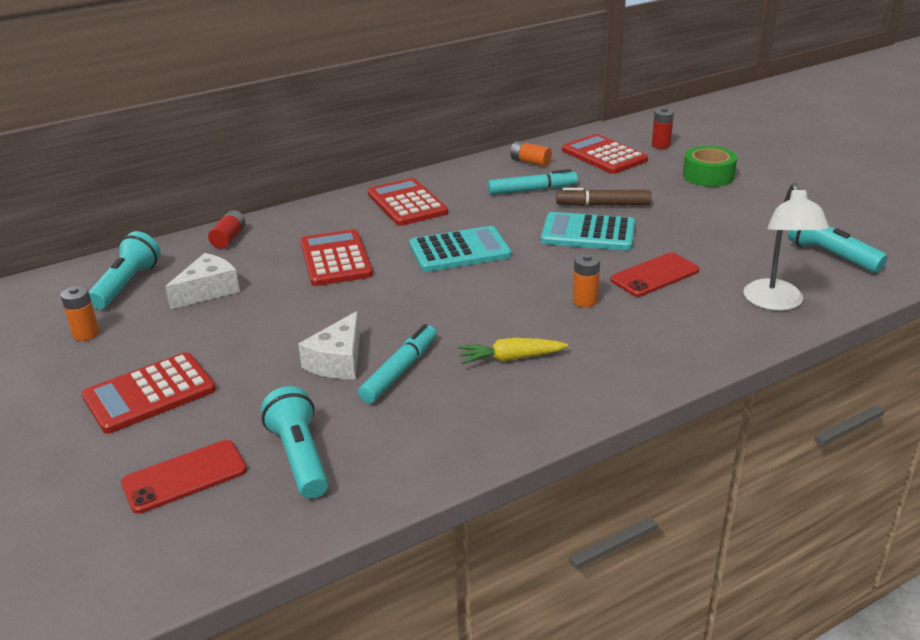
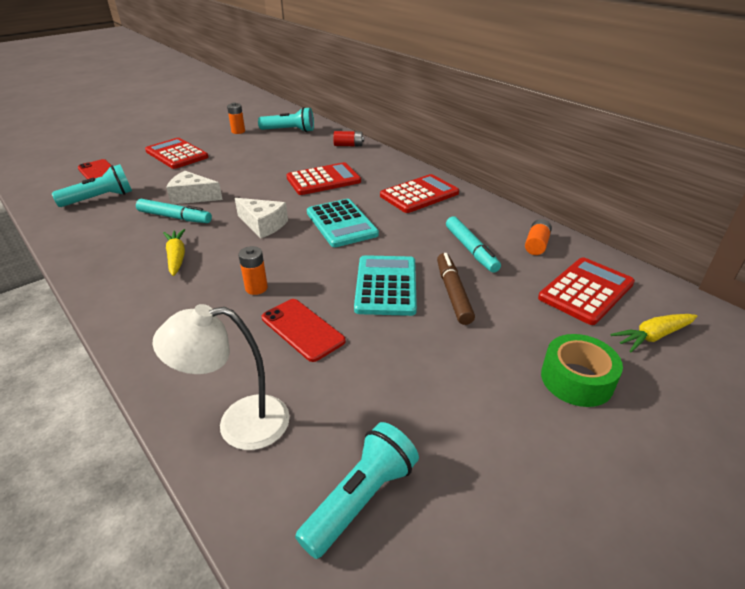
camera: 80 degrees right, 5 degrees up
white cheese [165,253,240,310] -> white cheese moved to [235,198,288,238]
red battery [652,107,674,149] -> yellow carrot [610,314,697,352]

